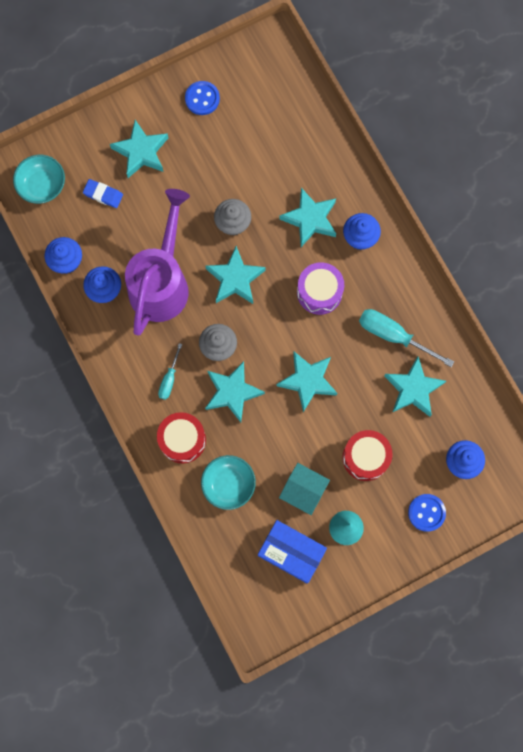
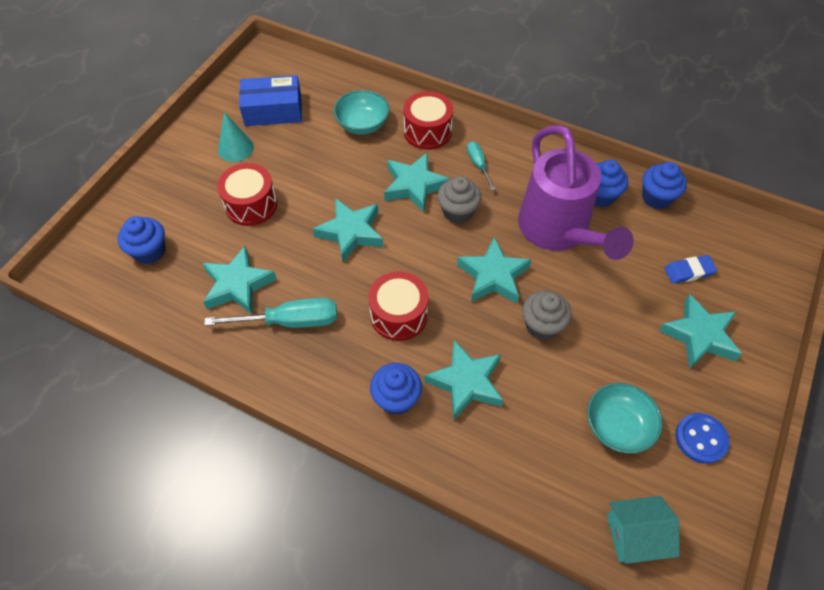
camera: 145 degrees right, 20 degrees down
turquoise bowl [13,155,65,204] -> turquoise bowl moved to [587,383,663,454]
turquoise house [279,463,330,515] -> turquoise house moved to [607,496,680,564]
purple drum [297,262,344,315] -> red drum [368,271,428,341]
blue button [408,494,446,532] -> none

